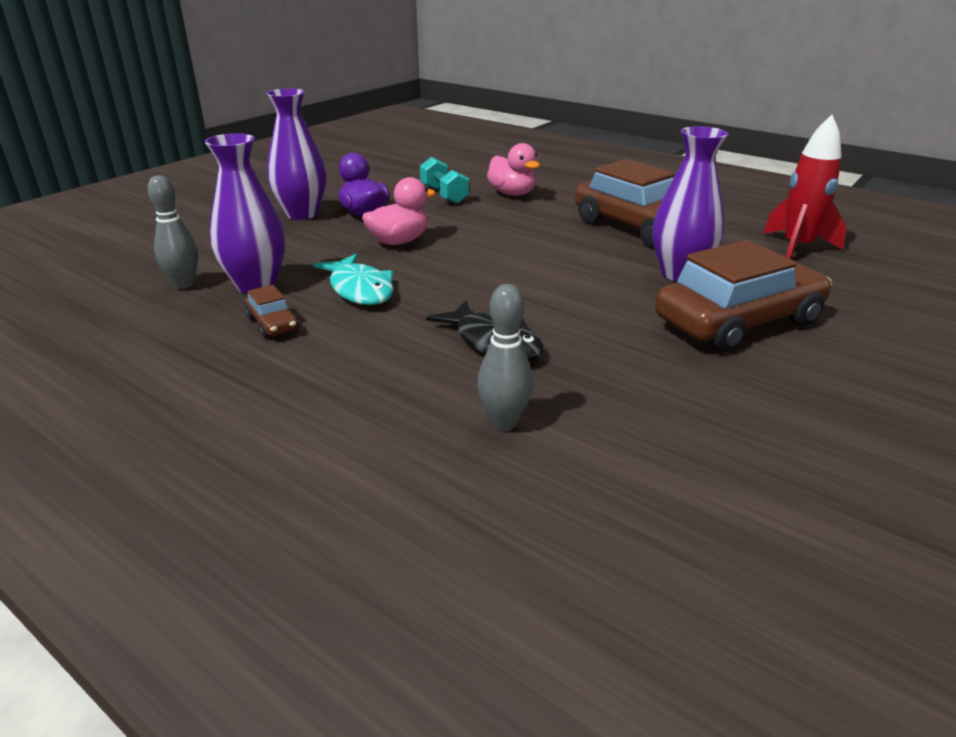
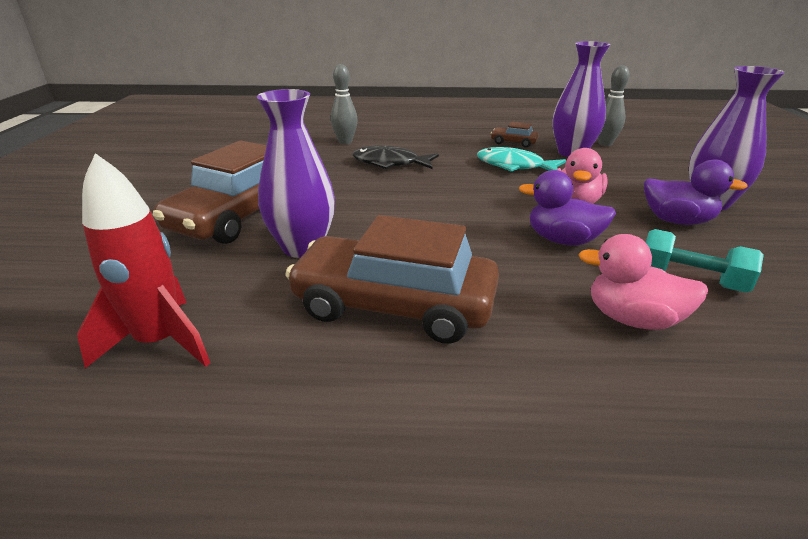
camera: 145 degrees right, 0 degrees up
none -> purple duck [519,170,616,246]

